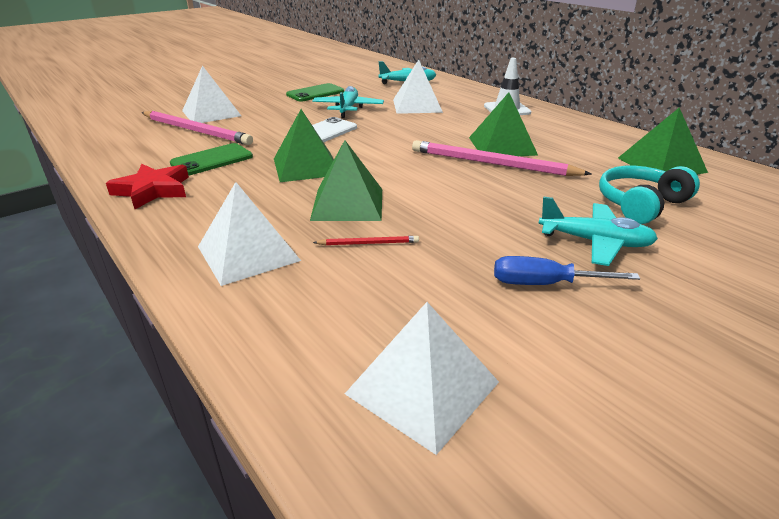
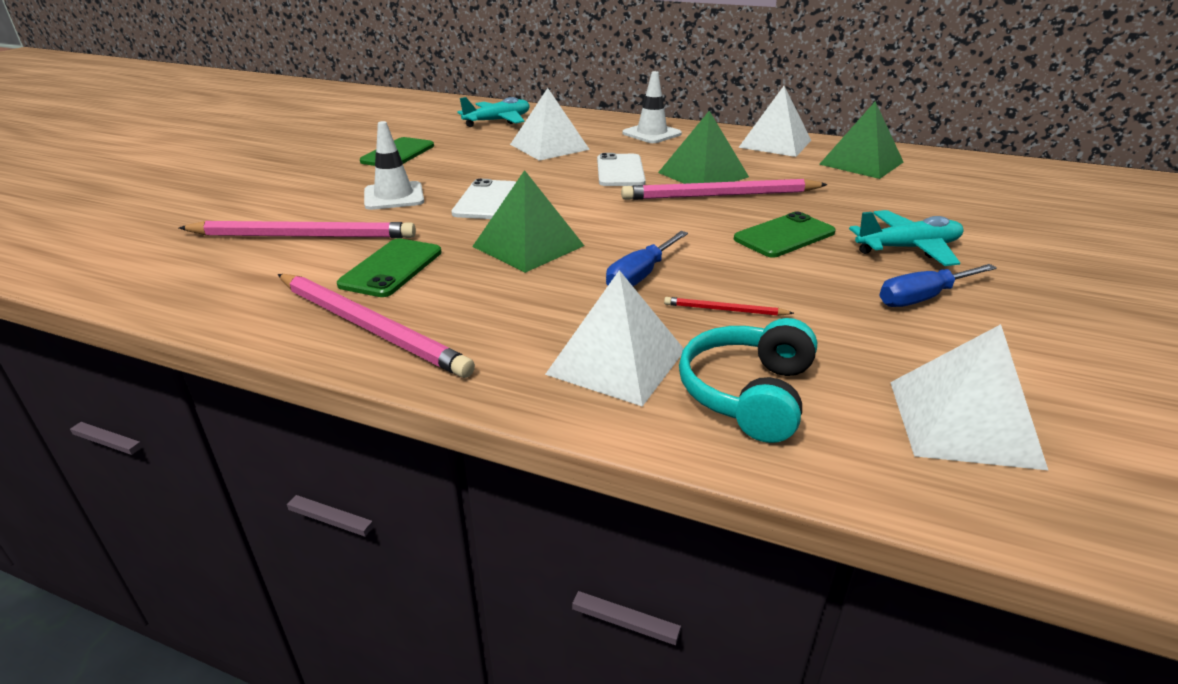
camera: 30 degrees left, 0 degrees up
red star [106,164,189,209] -> pink pencil [278,274,475,378]
white pyramid [182,65,241,123] -> white pyramid moved to [738,86,811,157]
green pyramid [310,140,382,221] -> blue screwdriver [606,231,688,286]
turquoise plane [312,86,384,118] -> none
red pencil [313,236,419,246] -> red pencil turned 135 degrees counterclockwise [664,297,794,316]
turquoise headphones [599,166,700,224] -> turquoise headphones moved to [679,318,817,443]
none -> white traffic cone [364,121,424,210]
none -> white phone [597,153,646,186]
none -> green phone [734,211,836,258]

